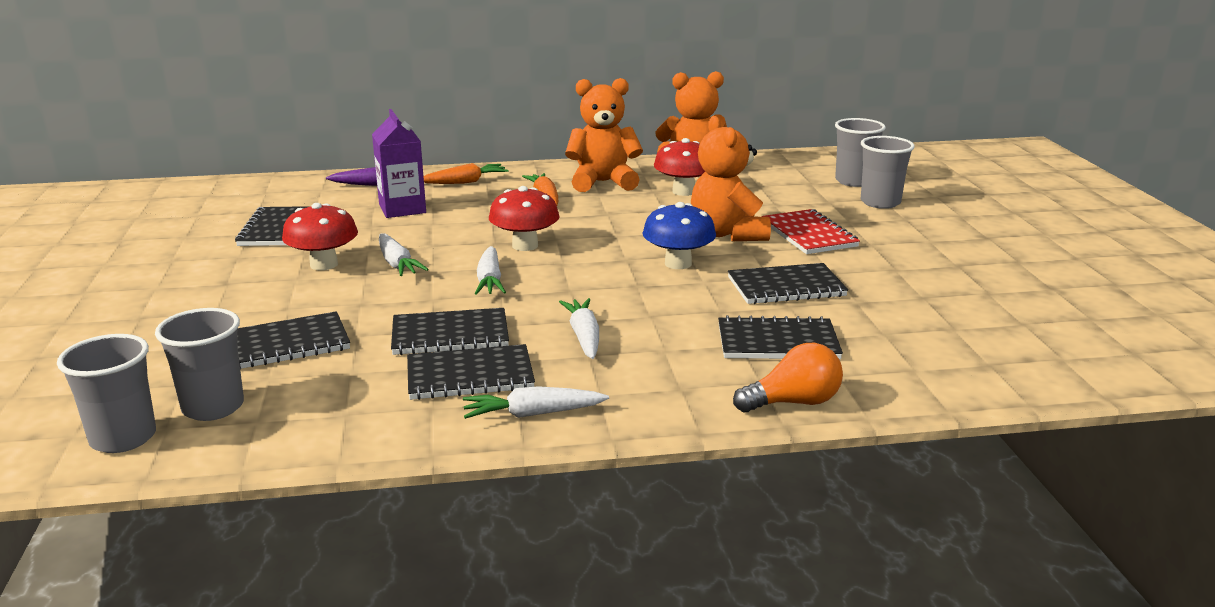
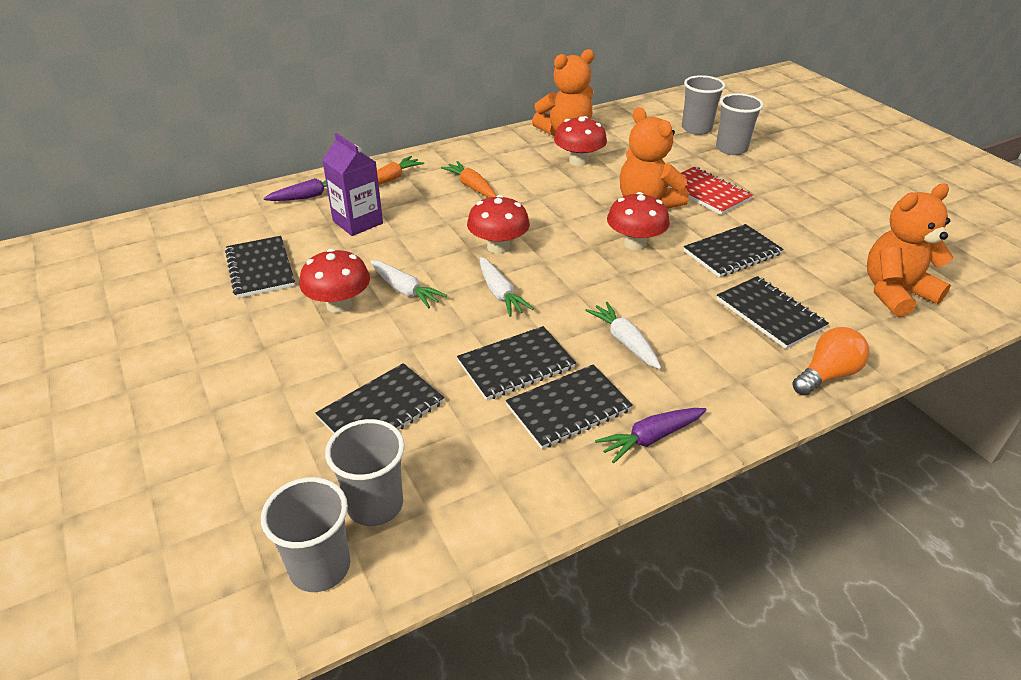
camera: 20 degrees left, 15 degrees up
white carrot [463,386,609,419] -> purple carrot [595,408,707,464]
orange teddy bear [565,78,643,192] -> orange teddy bear moved to [867,184,954,317]
blue mushroom [642,202,716,269] -> red mushroom [607,192,670,250]
black notebook [718,315,843,359] -> black notebook turned 75 degrees clockwise [717,276,829,349]

